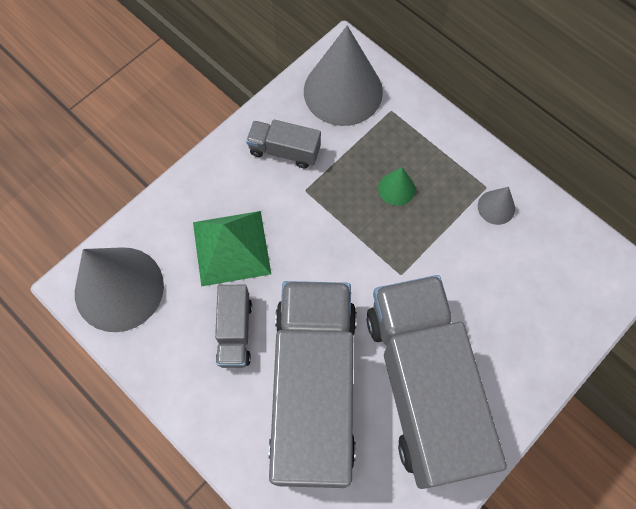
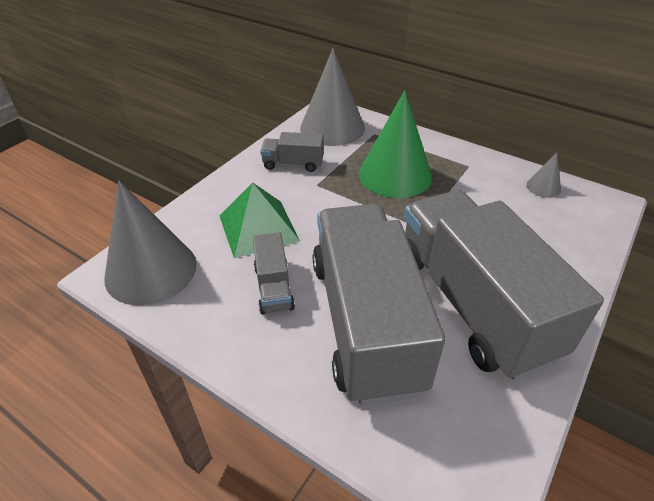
camera: 10 degrees left, 25 degrees down
green cone [378,167,415,206] -> green cone [359,90,432,198], size x2.26
grey cone [478,187,515,225] -> grey cone moved to [527,153,561,198]

